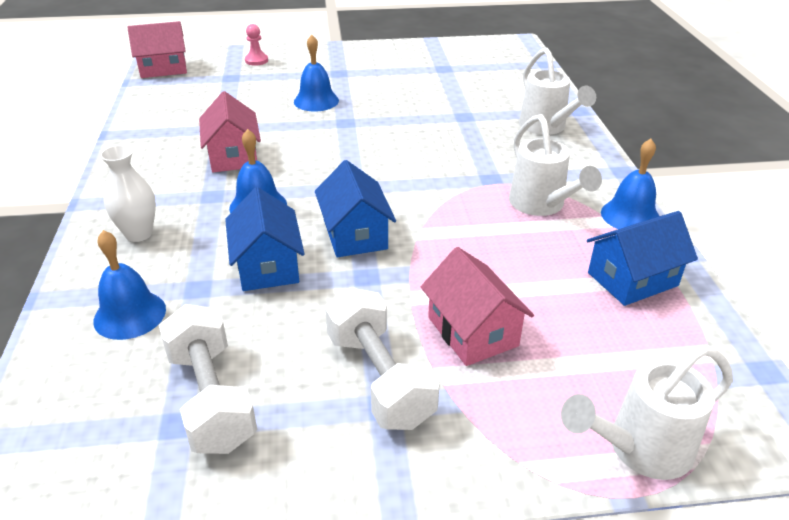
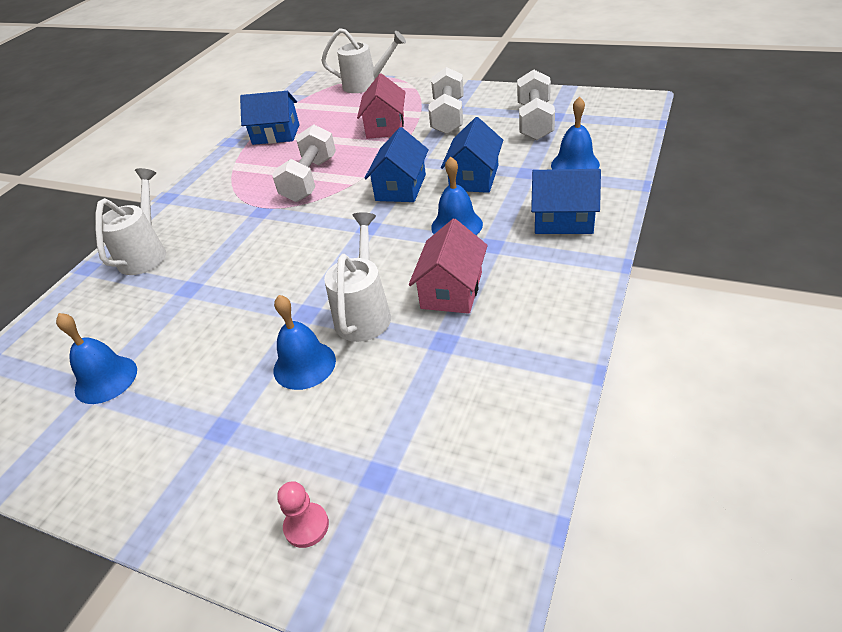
camera: 145 degrees left, 5 degrees up
white vase [100,145,156,242] -> blue house [531,169,601,234]
pink house [127,21,187,78] -> none
white watering can [509,114,602,216] -> white watering can moved to [324,212,391,342]
blue bell [601,139,659,229] -> blue bell moved to [56,313,137,404]
none -> white dumbbell [272,124,336,202]

